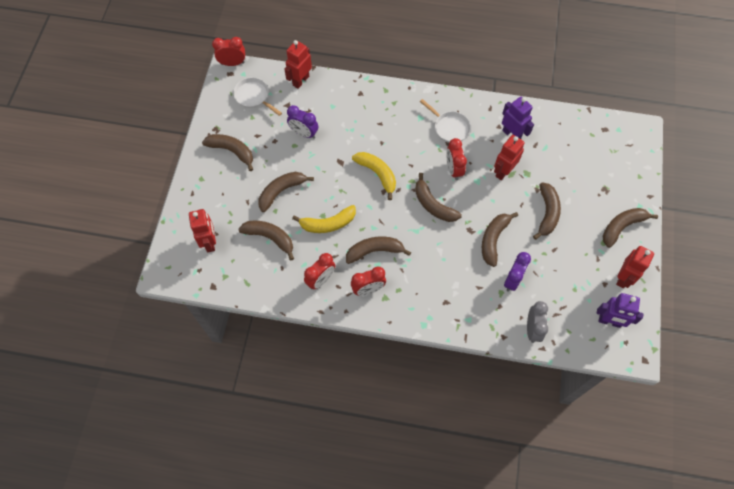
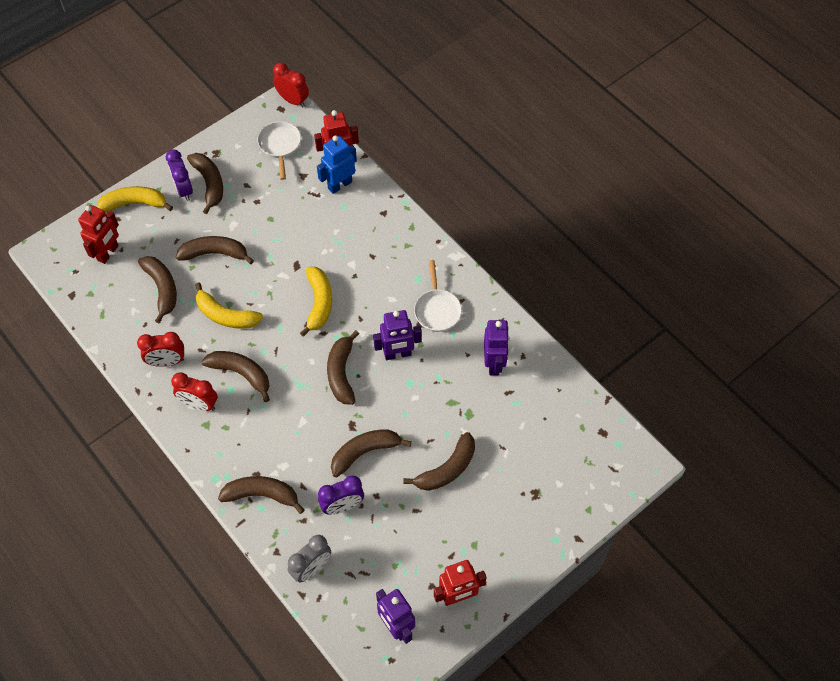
camera: 40 degrees right, 5 degrees down
purple clock [287,105,318,139] -> purple clock moved to [166,149,193,201]
red clock [446,138,467,180] -> purple robot [373,310,422,360]
red robot [494,135,525,180] -> none
brown banana [603,208,658,248] -> brown banana moved to [218,476,304,514]
none -> yellow banana [97,186,173,212]
none -> blue robot [317,135,357,194]

